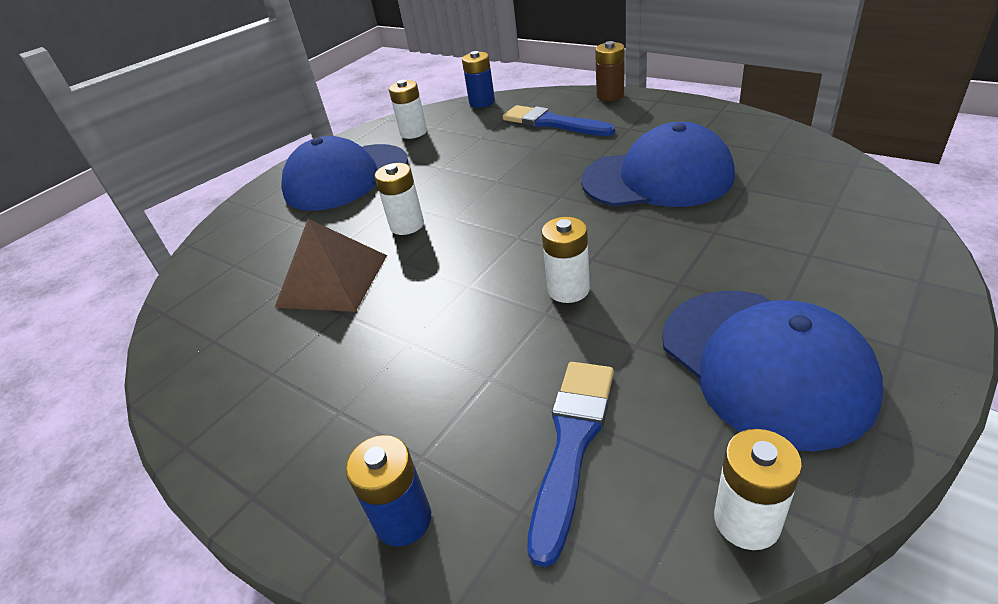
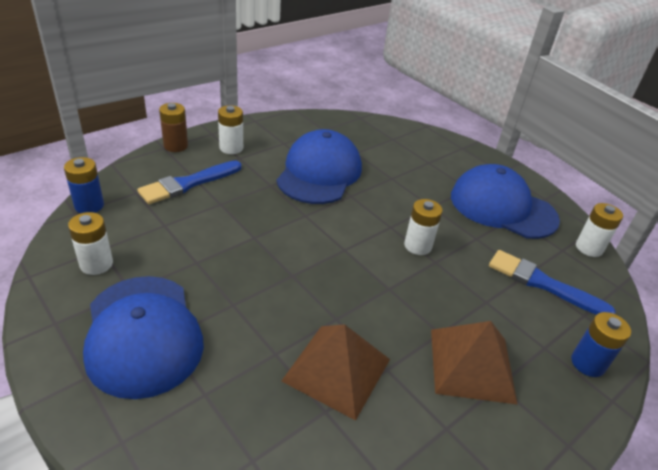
camera: 85 degrees left, 0 degrees up
white battery [374,163,424,235] -> white battery moved to [218,105,243,154]
blue cap [662,291,883,451] -> blue cap turned 135 degrees counterclockwise [451,164,560,239]
none -> brown pyramid [431,321,518,405]

